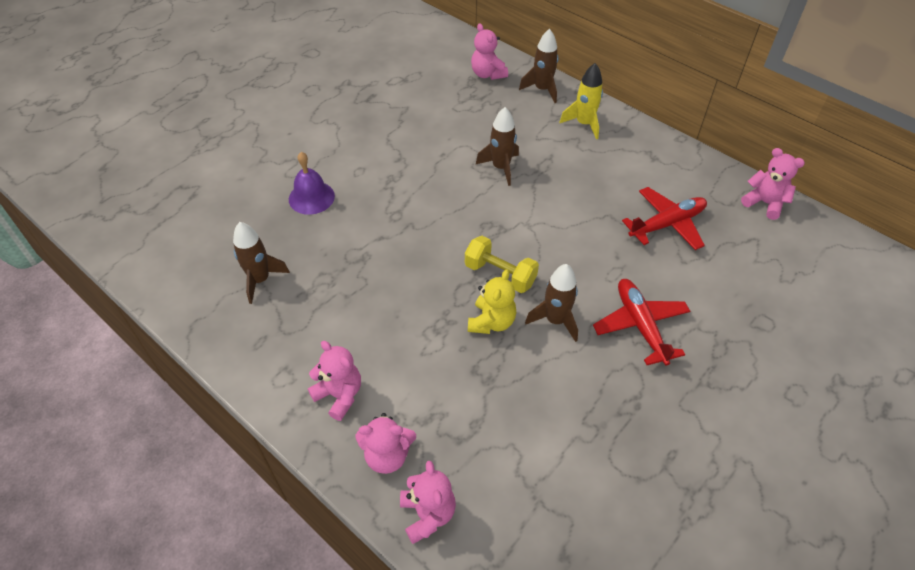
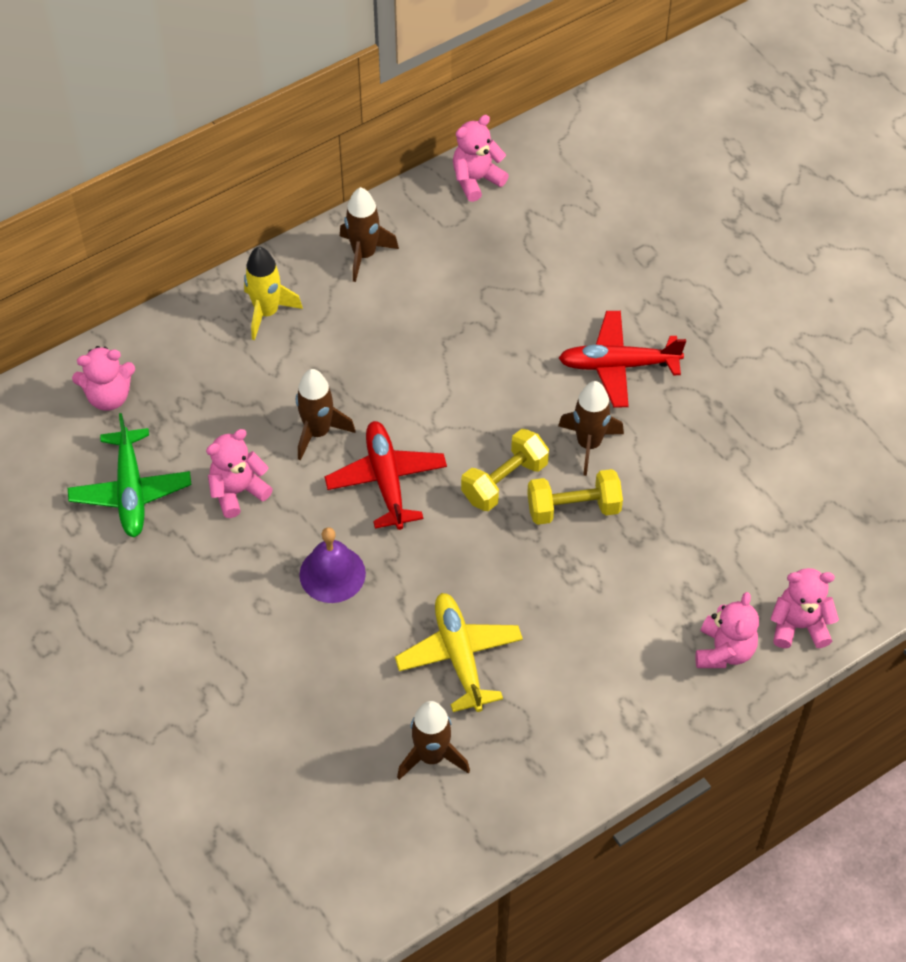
camera: 75 degrees left, 5 degrees up
purple bell [289,152,335,215] -> purple bell moved to [299,527,366,603]
pink teddy bear [308,341,361,421] -> pink teddy bear moved to [206,429,273,518]
yellow teddy bear [468,269,516,334] -> yellow dumbbell [527,469,623,525]
brown rocket [519,29,559,103] -> brown rocket moved to [340,187,399,282]
red plane [622,187,707,250] -> red plane moved to [325,421,447,530]
none -> green plane [68,413,191,537]
none -> yellow plane [395,593,523,712]

